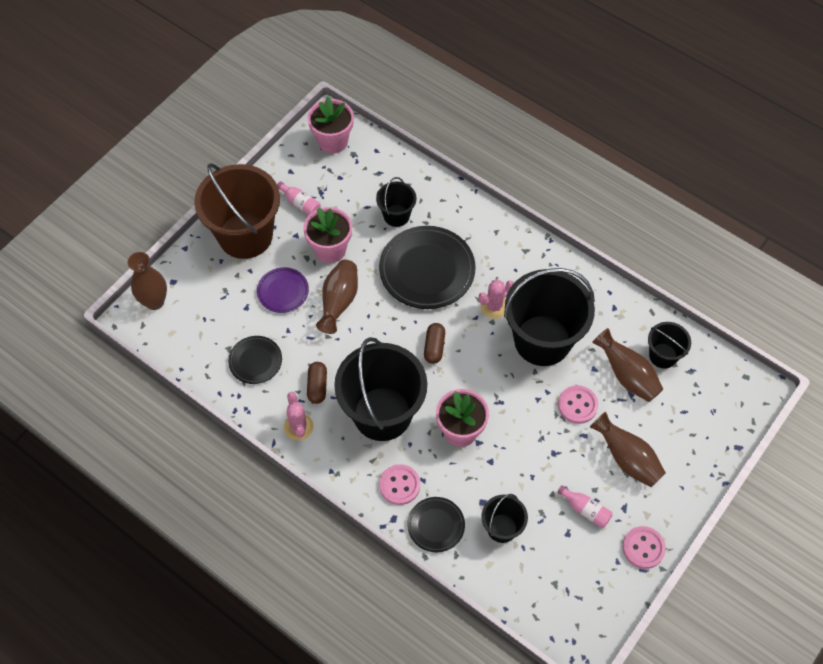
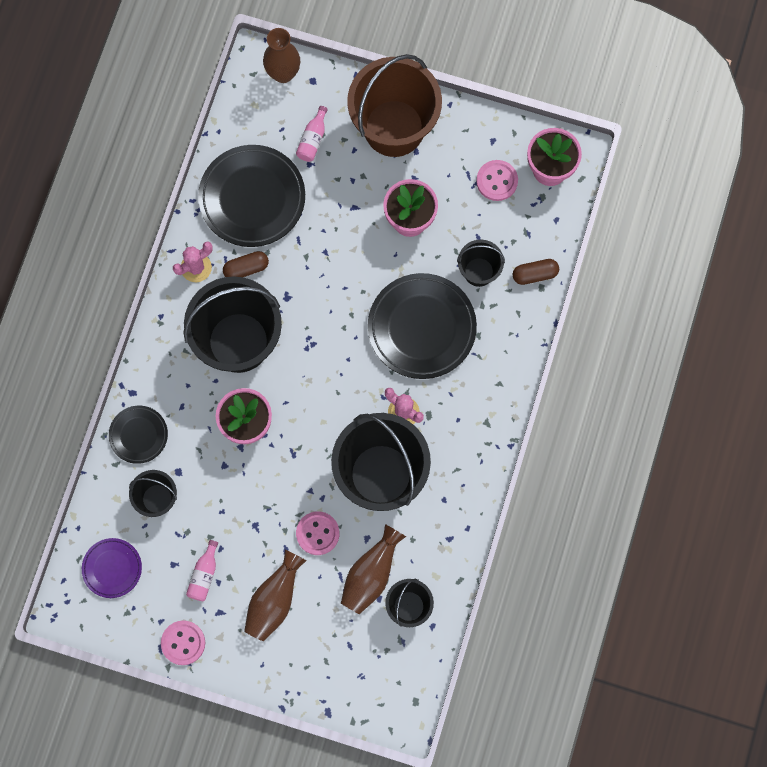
camera: 70 degrees right, 15 degrees up
black plate [228,336,282,384] -> black plate [198,145,305,247], size x1.87
purple plate [257,267,309,313] -> purple plate moved to [82,538,142,598]
pink bottle [277,181,321,215] -> pink bottle moved to [296,106,328,162]
brown vase [316,260,358,334] -> none
pink button [379,464,420,505] -> pink button moved to [476,160,518,201]
brown capsule [424,323,445,364] -> brown capsule moved to [513,259,559,285]

